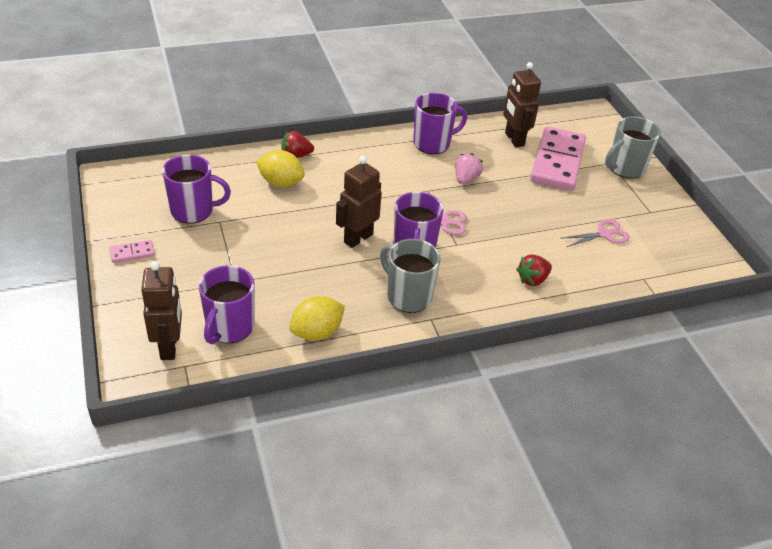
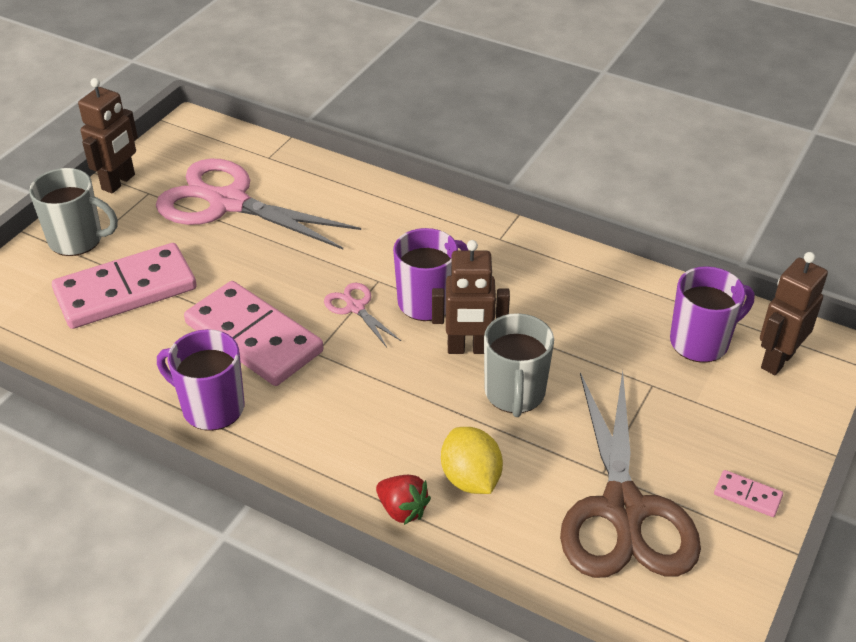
camera: 130 degrees left, 0 degrees up
purple mug [162,155,231,224] -> brown scissors [560,371,701,578]
yellow lemon [290,296,345,341] -> none
grey mug [380,239,440,313] -> grey mug moved to [484,313,554,417]
pink strawberry [455,153,483,184] -> pink domino [184,281,323,386]
brown robot [503,62,541,147] -> brown robot moved to [78,78,138,193]
red strawberry [516,254,552,286] -> none
pink scissors [563,219,630,247] -> pink scissors [156,158,361,249], size x2.33

